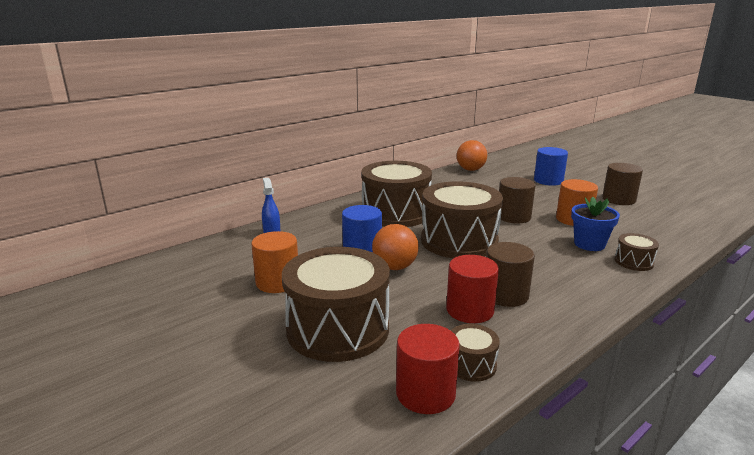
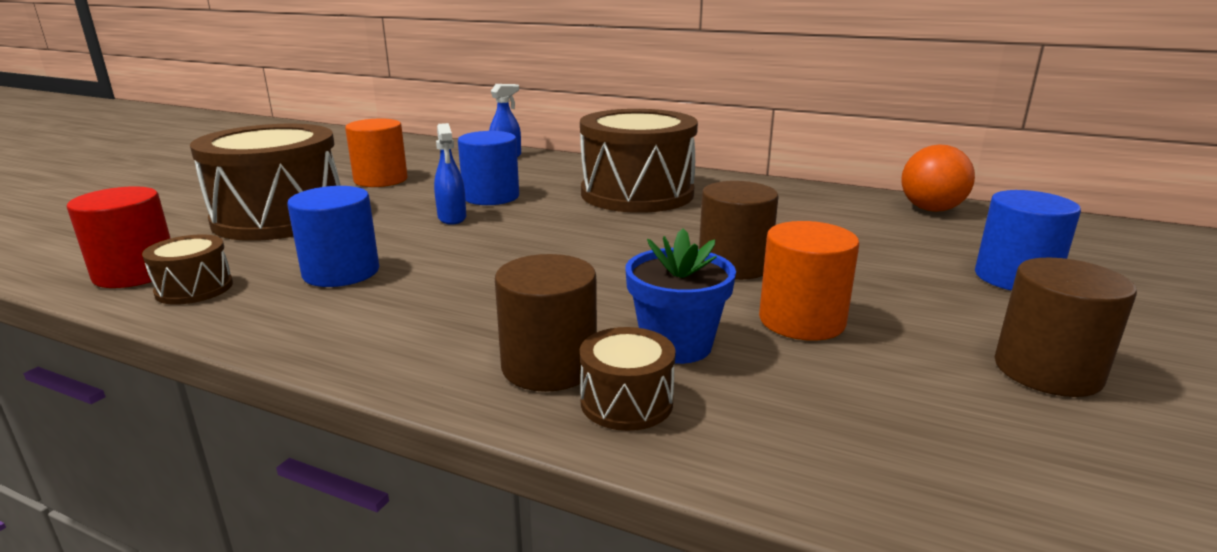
camera: 65 degrees right, 0 degrees up
orange ball [372,224,419,270] -> blue spray bottle [434,123,466,225]
brown drum [421,181,503,258] -> none
red cylinder [446,255,499,323] -> blue cylinder [287,186,379,287]
brown cylinder [486,242,535,307] -> brown cylinder moved to [495,254,597,392]

